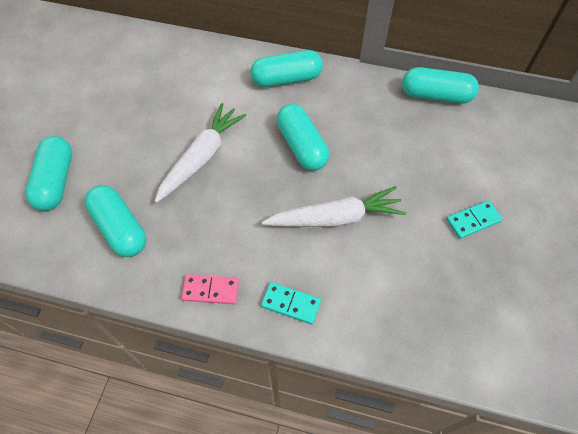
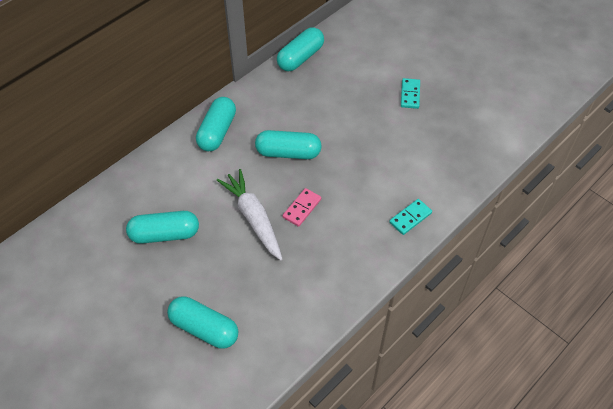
camera: 60 degrees left, 5 degrees down
turquoise capsule [85,185,146,257] -> turquoise capsule moved to [126,211,199,244]
pink domino [181,274,239,304] -> pink domino moved to [283,188,321,227]
white carrot [262,186,406,227] -> none

